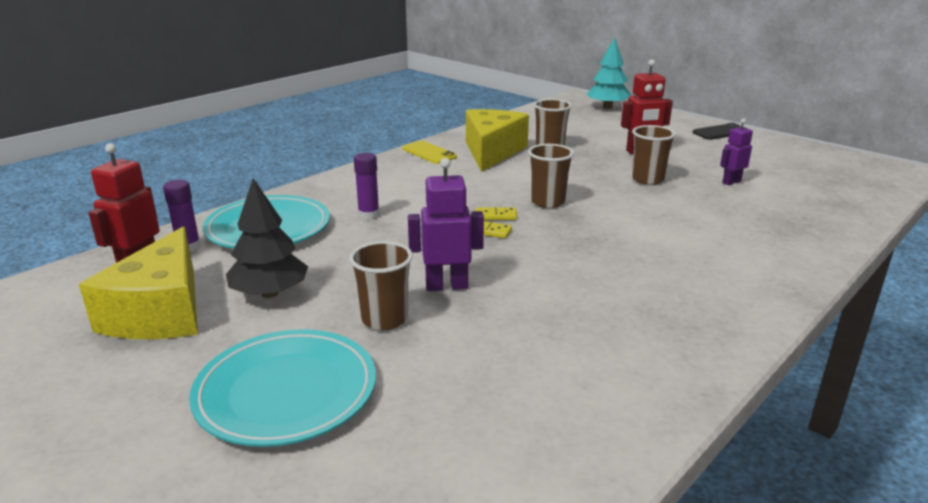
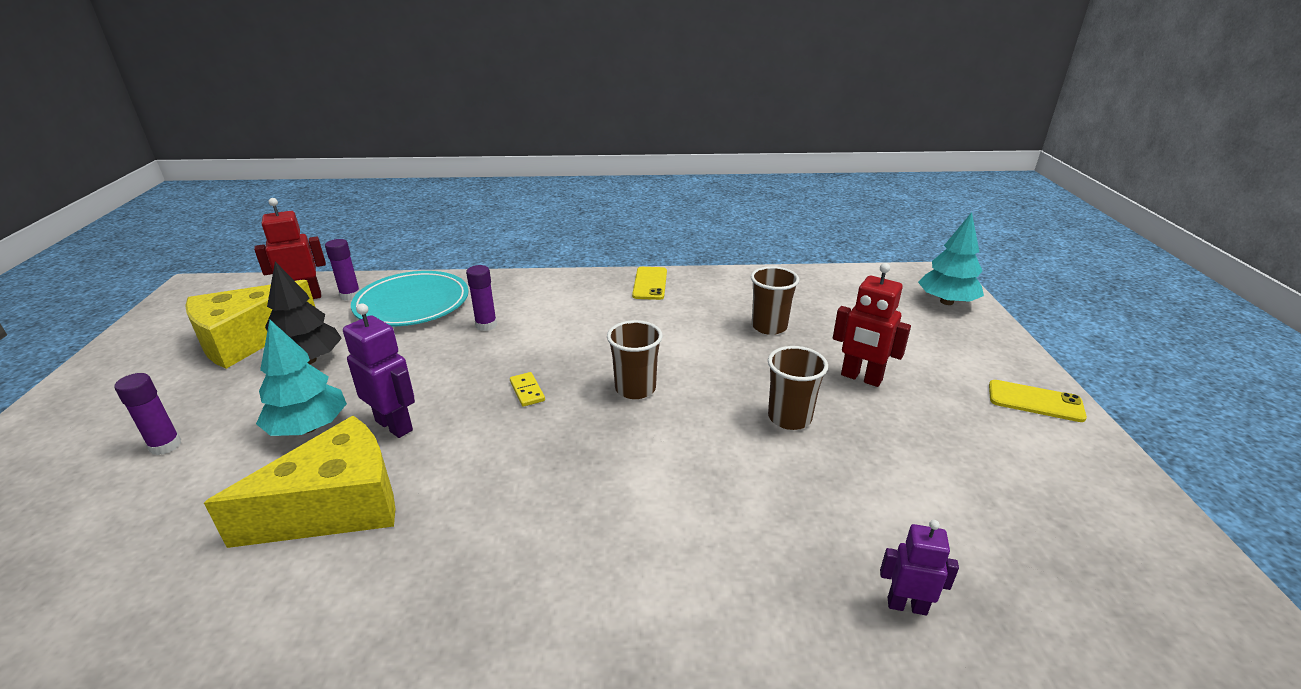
camera: 45 degrees right, 5 degrees up
turquoise plate [189,329,376,447] -> purple glue stick [114,373,181,455]
brown cup [349,241,413,330] -> turquoise tree [256,320,347,436]
yellow cheese [466,109,529,172] -> yellow cheese moved to [204,416,395,548]
yellow domino [475,207,517,220] -> none
black phone [693,123,745,140] -> yellow phone [989,380,1087,422]
purple robot [720,119,753,185] -> purple robot moved to [880,520,959,615]

